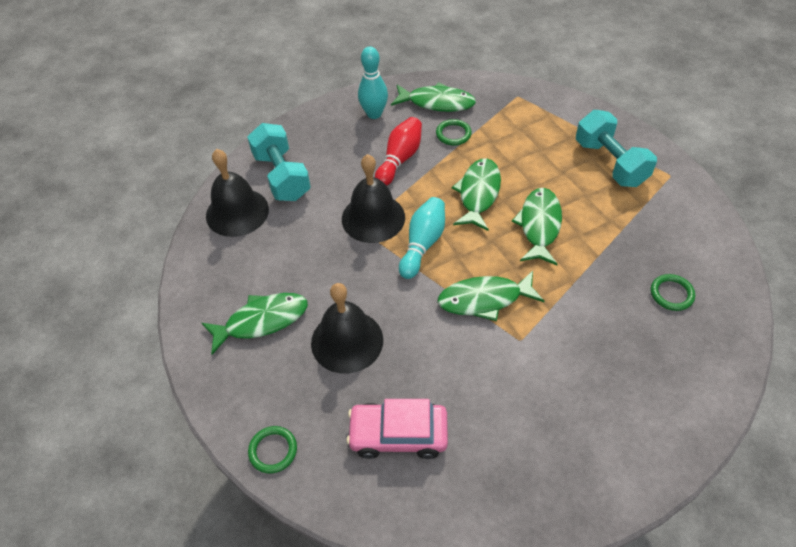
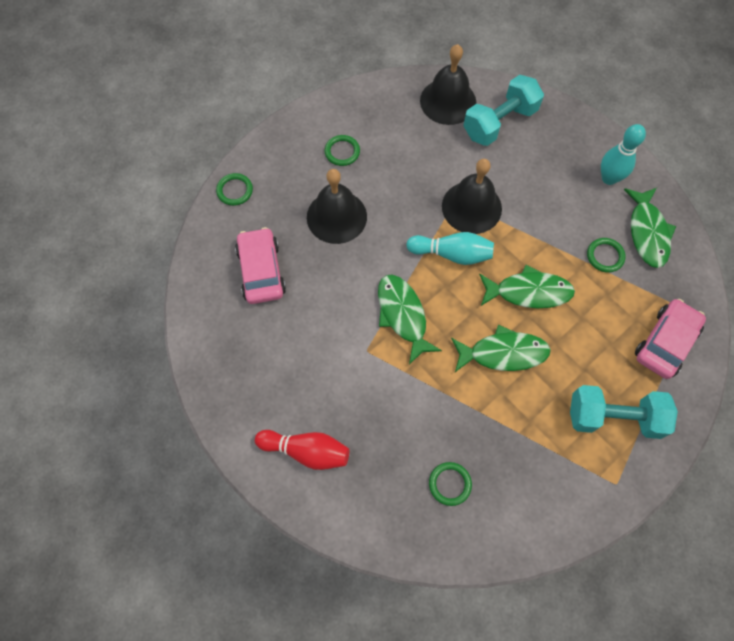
camera: 75 degrees right, 15 degrees up
green fish [202,293,308,355] -> green ring [325,135,360,166]
red bowling pin [375,117,422,186] -> red bowling pin moved to [255,430,349,470]
turquoise dumbbell [576,110,657,187] -> turquoise dumbbell turned 45 degrees clockwise [570,385,678,439]
none -> pink car [635,299,706,379]

